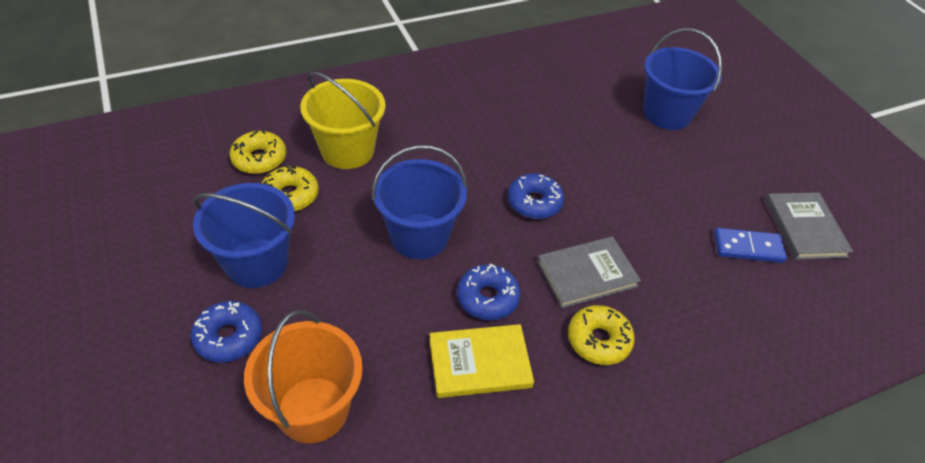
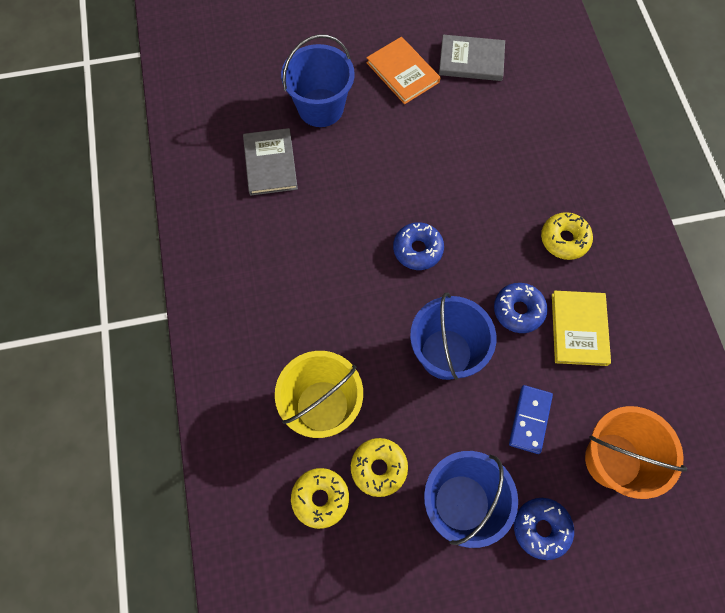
camera: 75 degrees left, 20 degrees up
grey book [537,236,641,308] -> grey book moved to [243,128,298,195]
blue domino [714,228,787,263] -> blue domino moved to [509,385,553,454]
none -> orange book [366,37,440,104]

